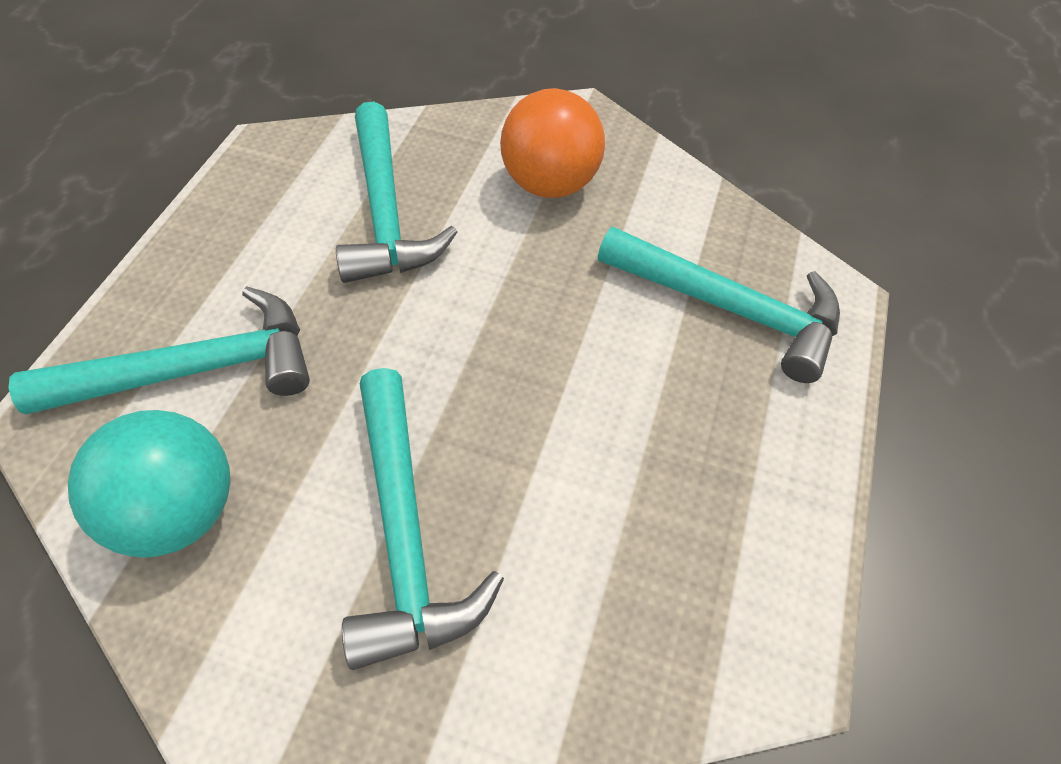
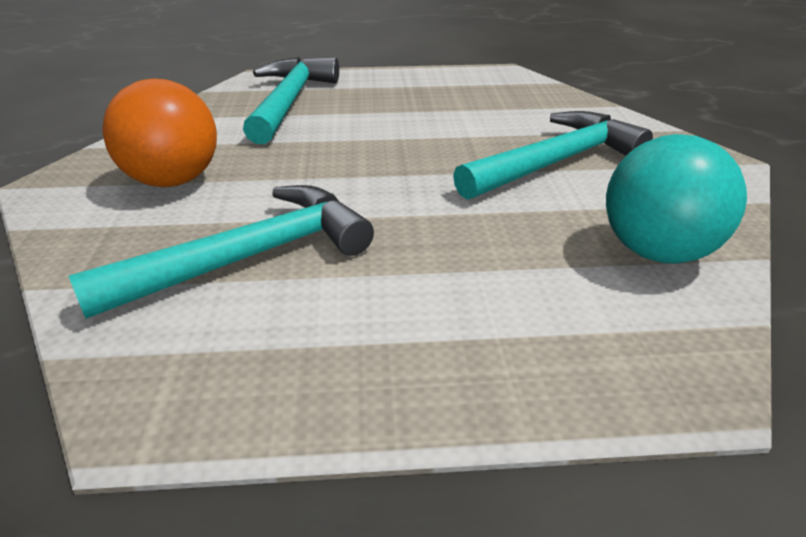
camera: 110 degrees left, 20 degrees down
turquoise hammer [8,286,310,415] -> none

